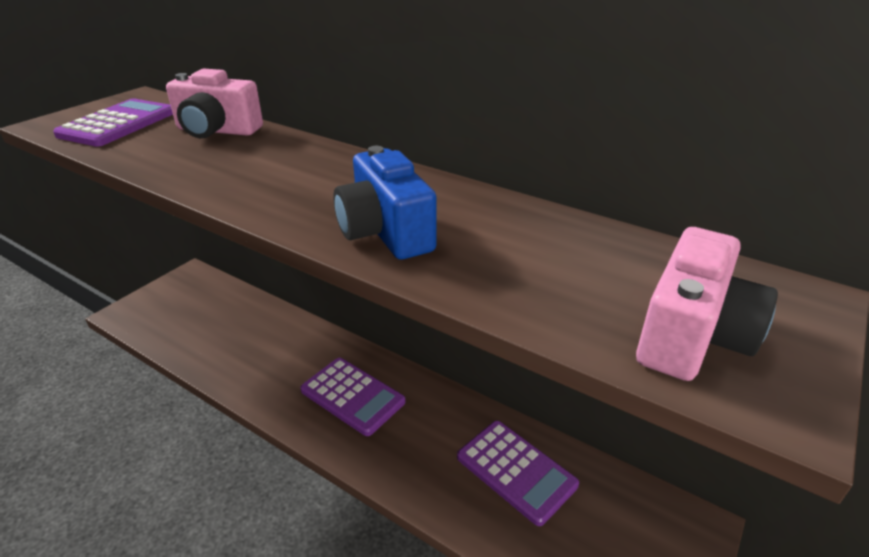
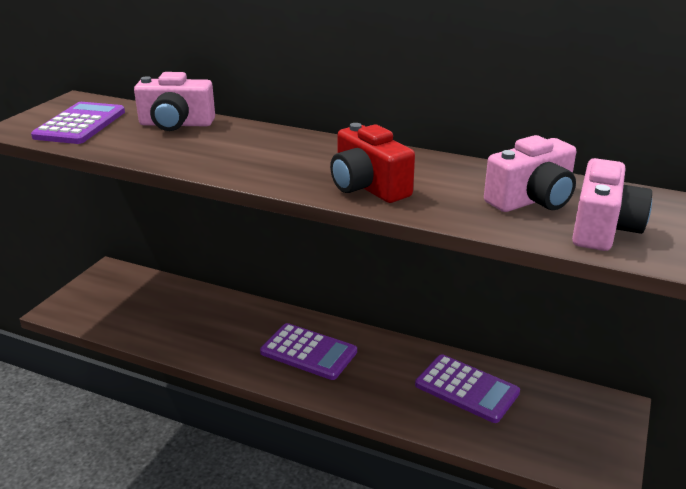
camera: 10 degrees left, 5 degrees down
blue camera [333,146,437,259] -> red camera [330,123,415,203]
none -> pink camera [484,135,576,212]

